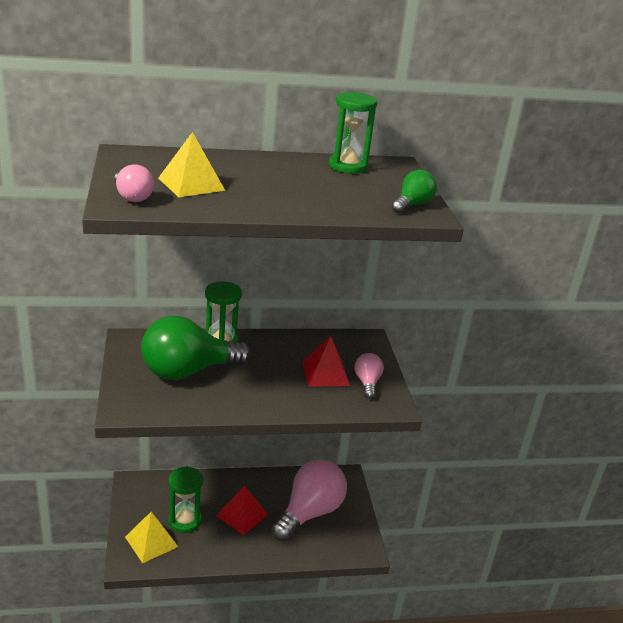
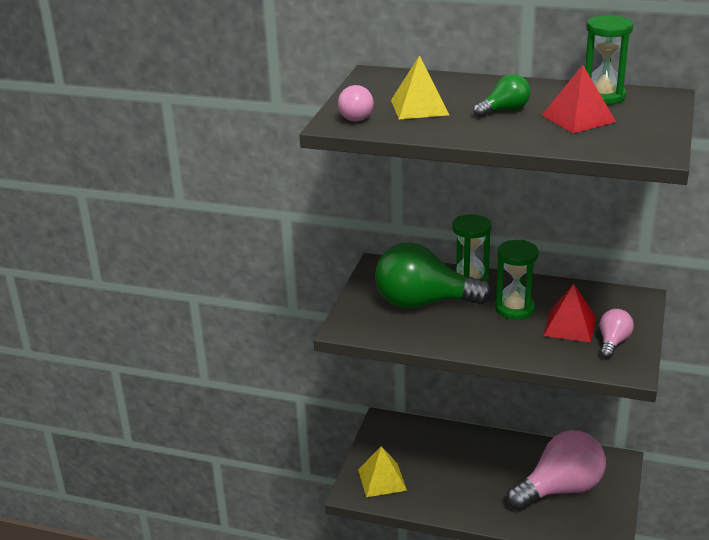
camera: 30 degrees right, 0 degrees up
green hourglass [168,466,203,533] -> green hourglass moved to [495,240,539,320]
red pyramid [216,486,268,535] -> red pyramid moved to [542,65,616,133]
green light bulb [392,170,437,213] -> green light bulb moved to [473,74,530,117]

